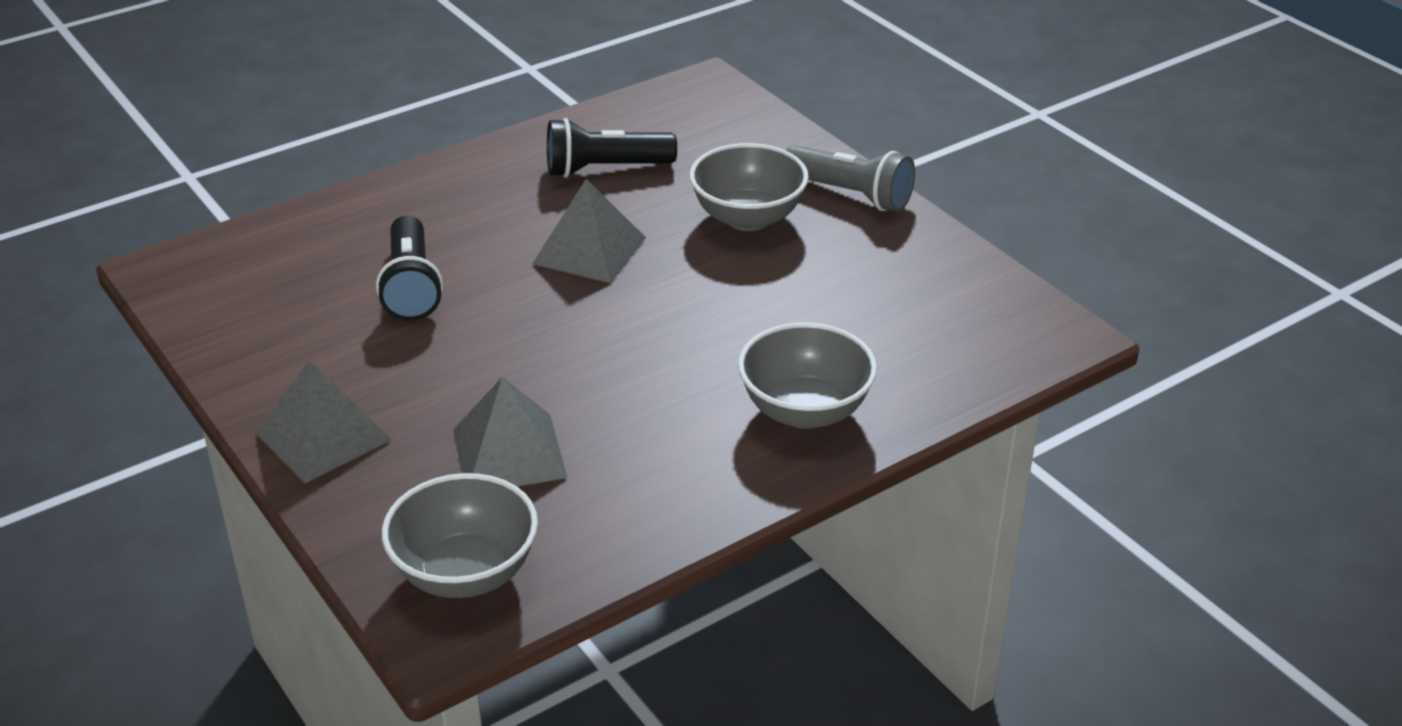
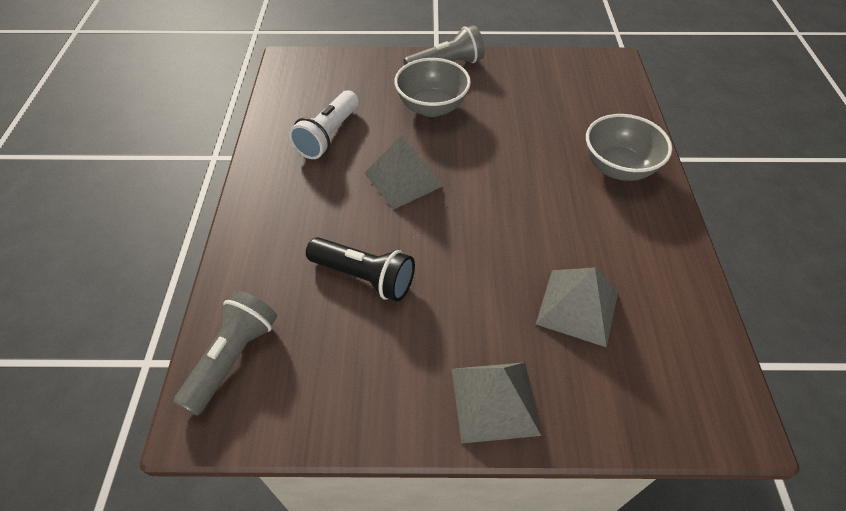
camera: 55 degrees left, 15 degrees up
grey bowl [382,473,538,598] -> none
black flashlight [547,118,677,178] -> white flashlight [289,90,359,159]
none -> grey flashlight [173,290,277,416]

